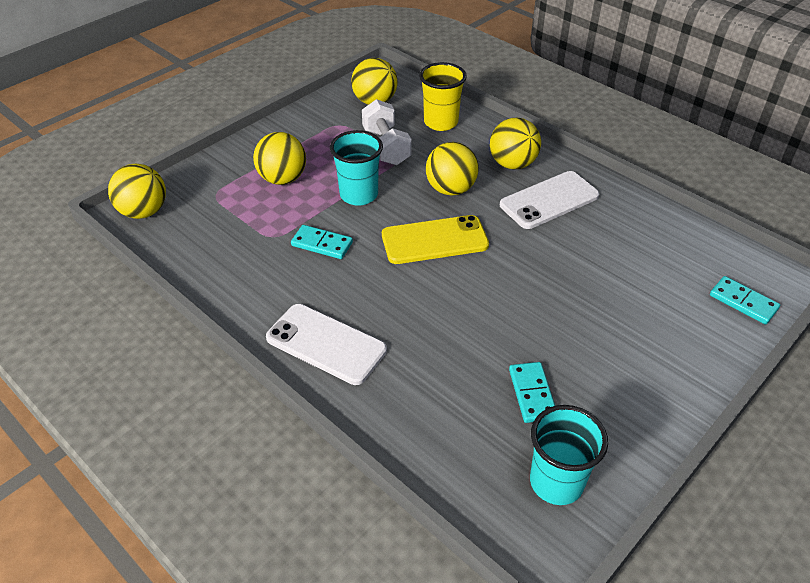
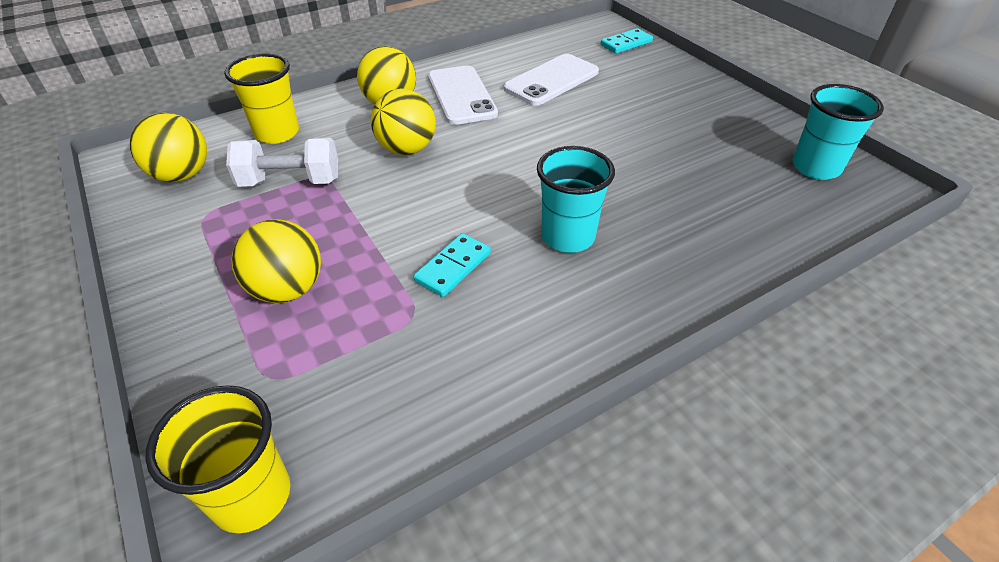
camera: 75 degrees left, 0 degrees up
yellow ball [108,164,166,219] -> yellow cup [145,385,290,533]
white phone [266,304,387,385] -> white phone moved to [504,54,599,106]
turquoise cup [330,130,383,206] -> turquoise cup moved to [537,146,615,253]
yellow phone [382,215,489,264] -> none
turquoise domino [509,362,555,423] -> none

